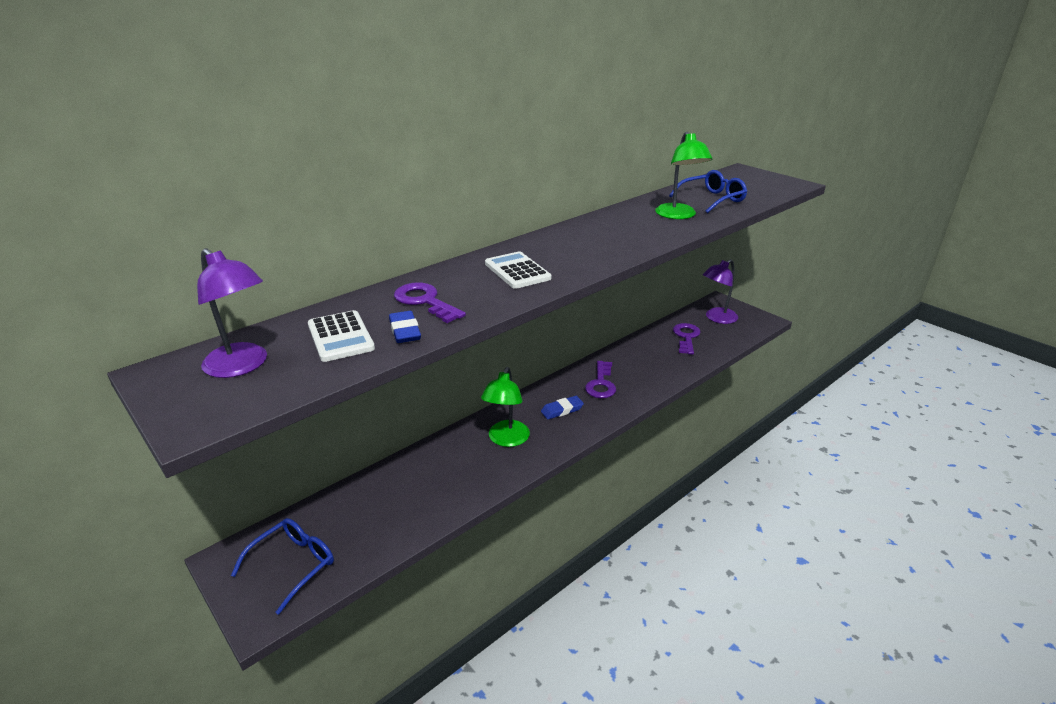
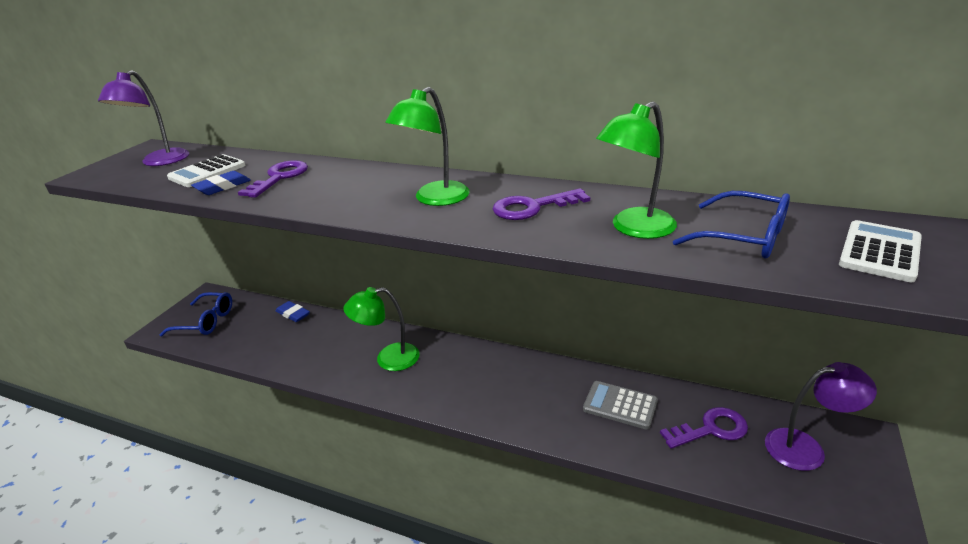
camera: 65 degrees right, 0 degrees up
white calculator [485,251,551,289] -> white calculator moved to [839,220,922,282]
blue eraser [541,396,584,419] -> blue eraser moved to [276,301,310,322]
purple key [585,361,616,398] -> purple key moved to [493,188,590,220]
purple lamp [703,259,738,324] -> purple lamp turned 150 degrees clockwise [765,362,877,471]
none -> green lamp [385,87,470,206]
none -> grey calculator [583,381,658,430]

